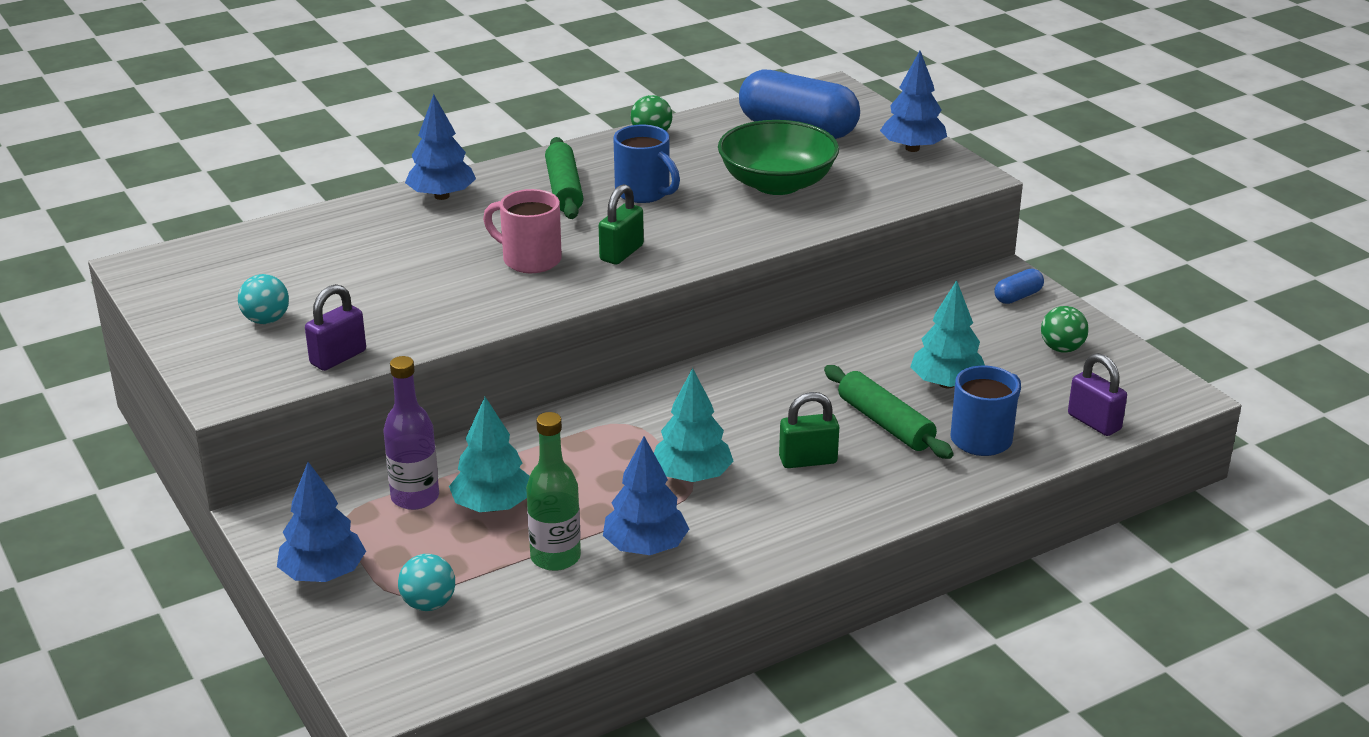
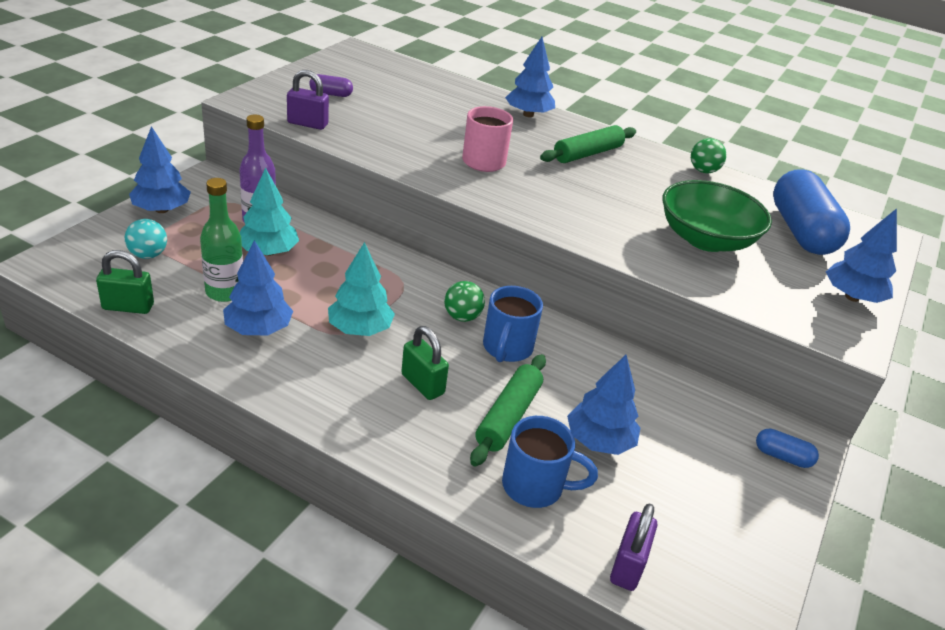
camera: 55 degrees right, 5 degrees up
turquoise ball [238,274,289,324] -> purple capsule [309,74,353,97]
green padlock [599,184,644,265] -> green padlock moved to [96,250,154,314]
blue mug [613,125,680,203] -> blue mug moved to [483,286,543,362]
turquoise tree [911,280,985,388] -> blue tree [567,355,640,455]
green ball [1041,306,1089,353] -> green ball moved to [444,281,485,322]

